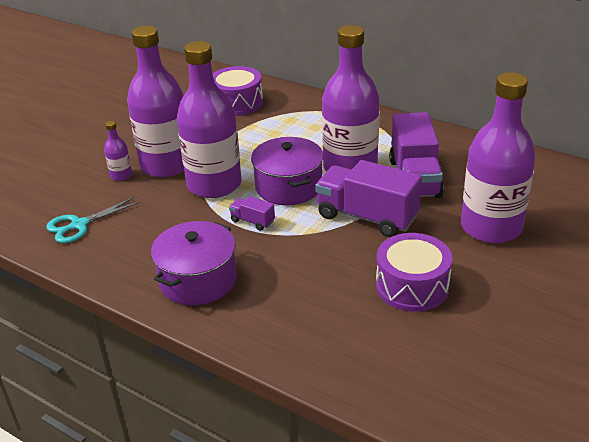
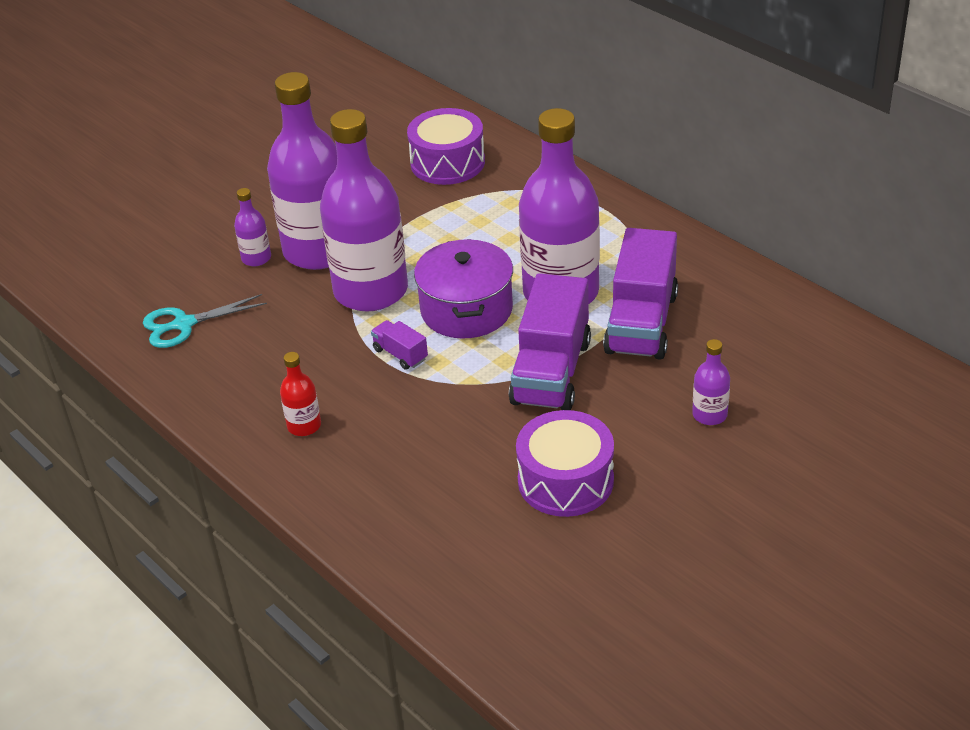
camera: 15 degrees right, 5 degrees up
purple pot [151,221,237,305] -> red bottle [280,352,321,436]
purple truck [315,160,422,237] -> purple truck turned 120 degrees counterclockwise [509,273,591,410]
purple bottle [461,72,535,243] -> purple bottle [692,339,730,425], size x0.42

